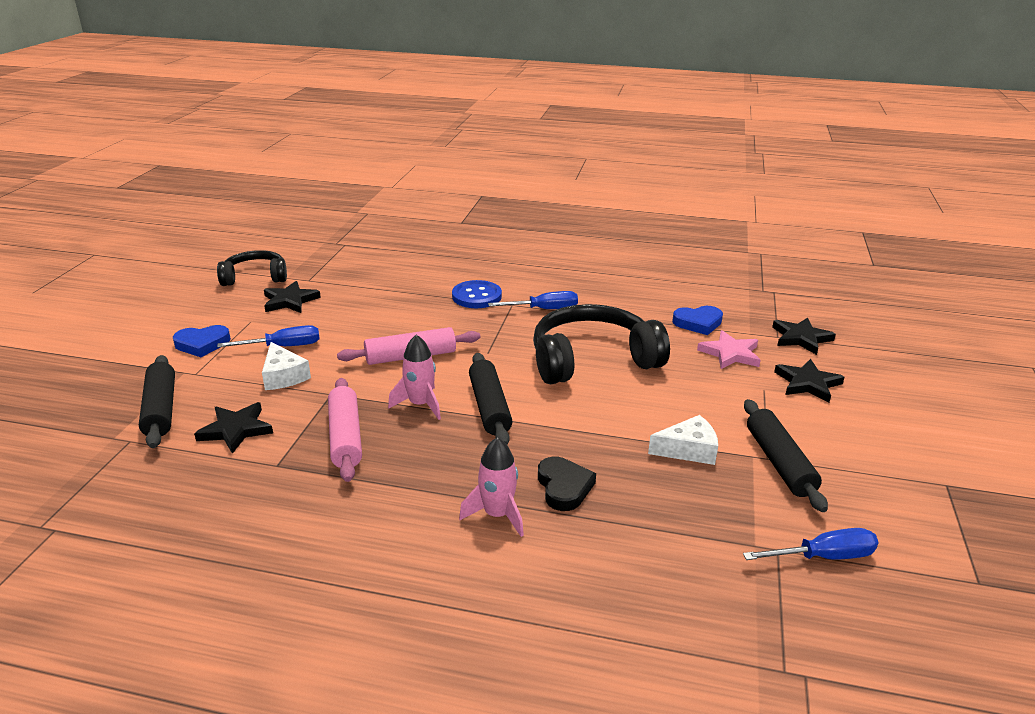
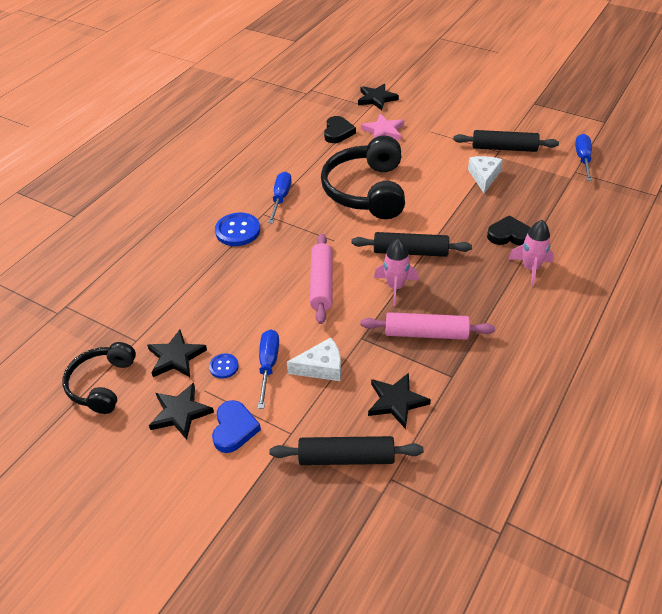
camera: 70 degrees left, 15 degrees up
blue heart [672,306,723,335] -> black heart [324,116,356,143]
black star [774,359,845,403] -> black star moved to [149,383,214,440]
none -> blue button [209,353,239,379]

